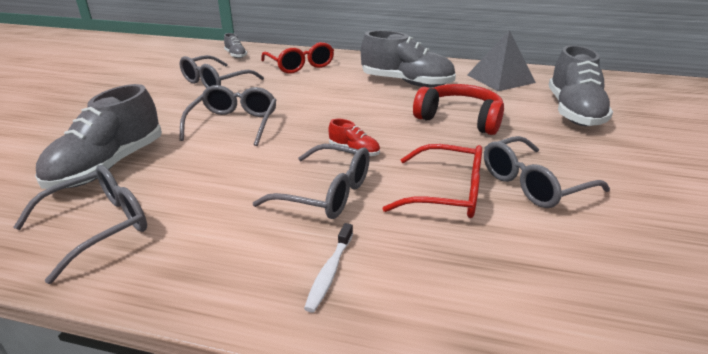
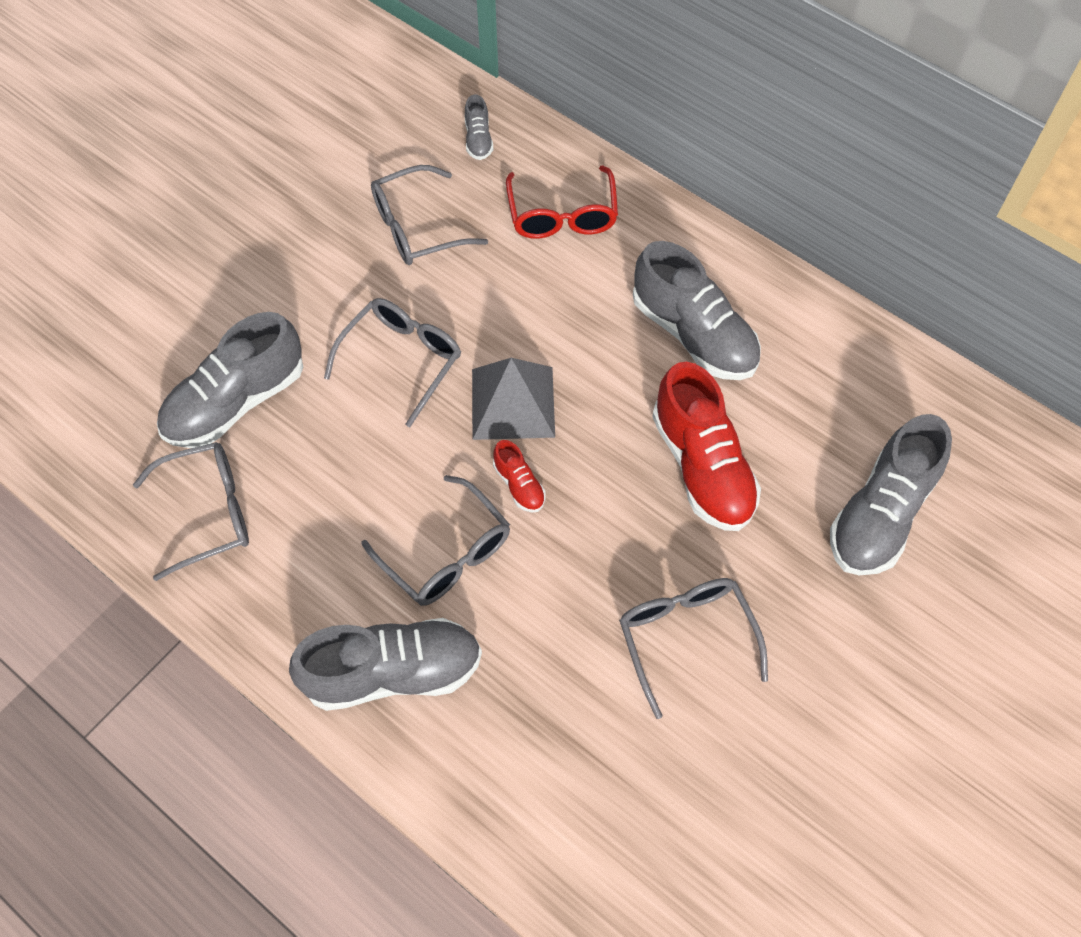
camera: 25 degrees right, 30 degrees up
white toothbrush [304,223,353,313] -> grey shoe [289,618,482,711]
red glasses [382,144,482,218] -> none
red headphones [413,84,504,135] -> red shoe [652,362,761,531]
grey pyramid [467,30,536,91] -> grey pyramid moved to [472,358,555,440]
grey glasses [484,136,610,208] -> grey glasses turned 75 degrees clockwise [619,578,768,719]

